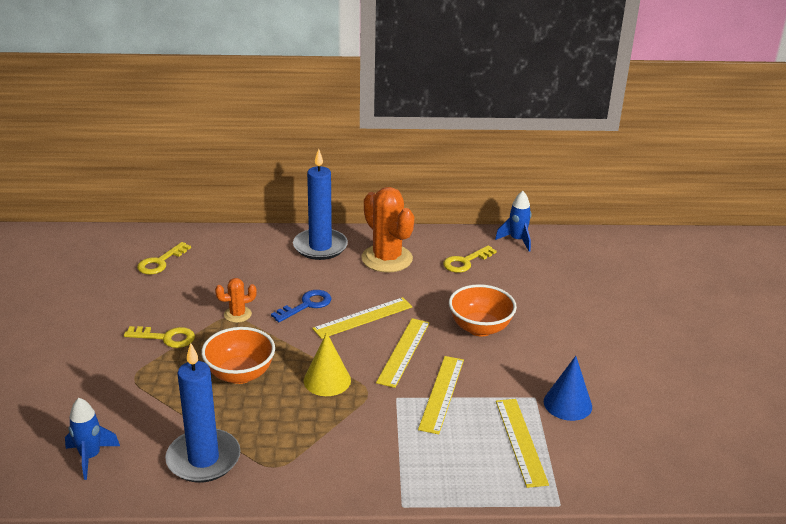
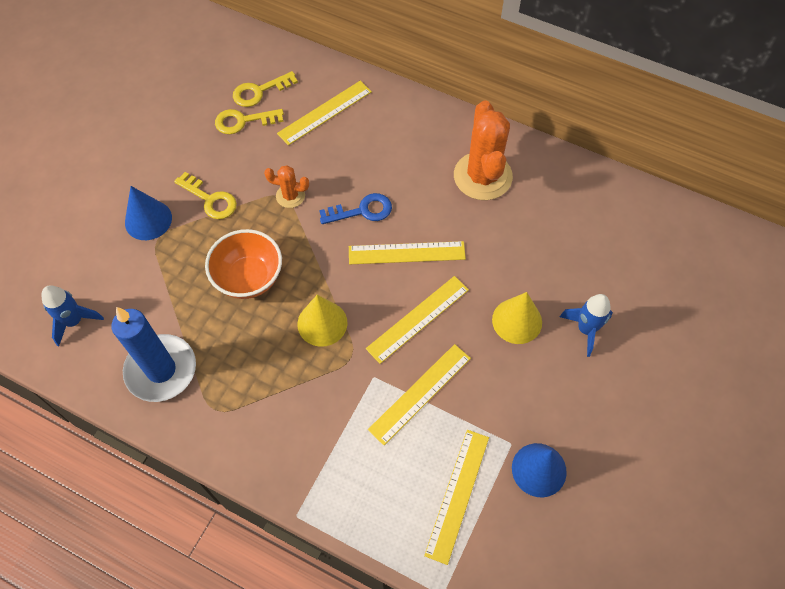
camera: 30 degrees right, 30 degrees up
blue candle [293,149,348,260] -> none
yellow key [443,245,497,273] -> yellow key moved to [215,109,284,134]
orange bowl [449,284,517,336] -> yellow cone [492,292,542,344]
blue rocket [495,191,531,251] -> blue rocket moved to [560,294,613,357]
none -> blue cone [125,186,172,240]
none -> yellow ruler [277,81,372,145]

